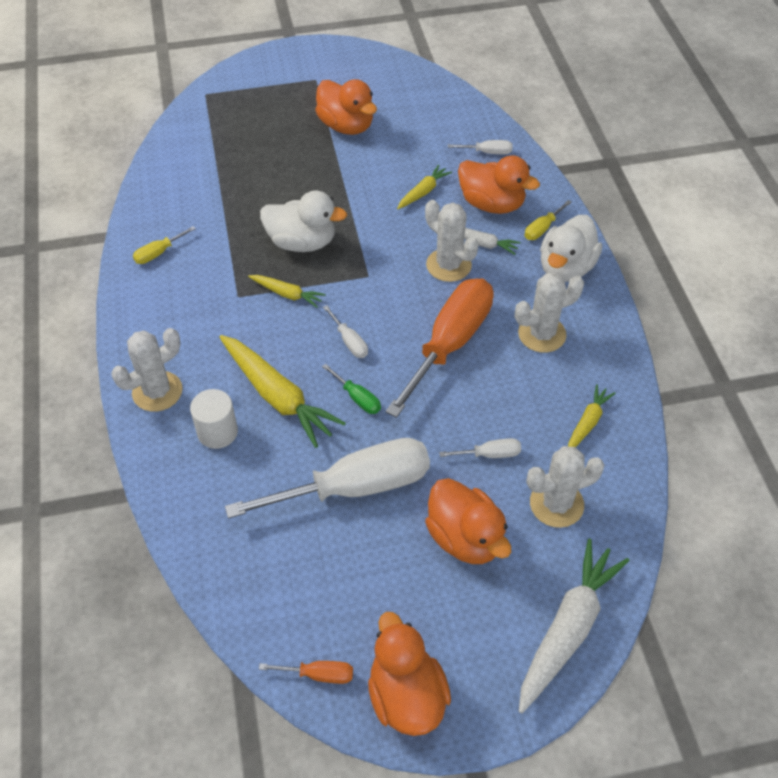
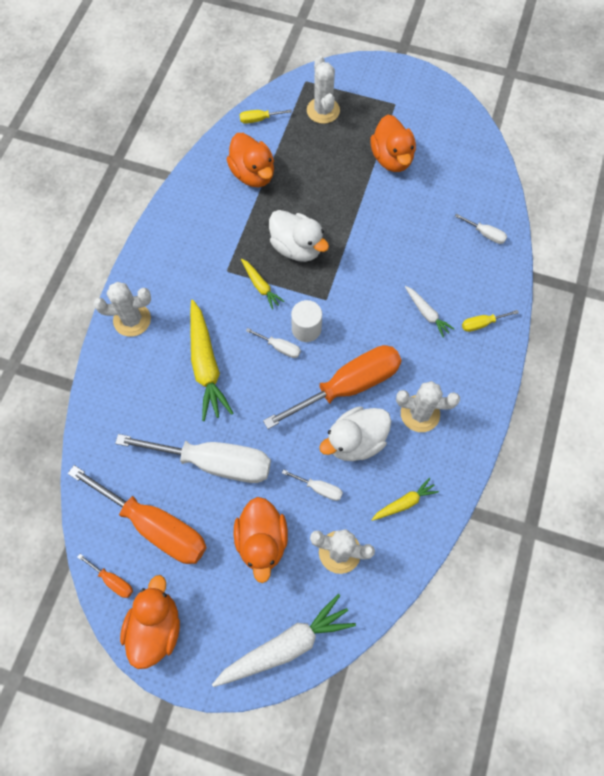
camera: 30 degrees right, 15 degrees up
yellow screwdriver [133,226,196,264] -> yellow screwdriver moved to [240,110,292,124]
white cylinder [190,389,238,449] -> white cylinder moved to [291,300,322,342]
green screwdriver [322,364,381,414] -> none
white screwdriver [323,305,368,358] -> white screwdriver turned 60 degrees counterclockwise [246,328,301,358]
yellow carrot [397,165,452,209] -> none
white cactus [425,200,479,282] -> white cactus moved to [307,55,340,124]
orange duck [458,155,540,214] -> orange duck moved to [226,133,274,187]
white duck [540,215,602,282] -> white duck moved to [319,406,391,461]
none -> orange screwdriver [68,465,207,564]

